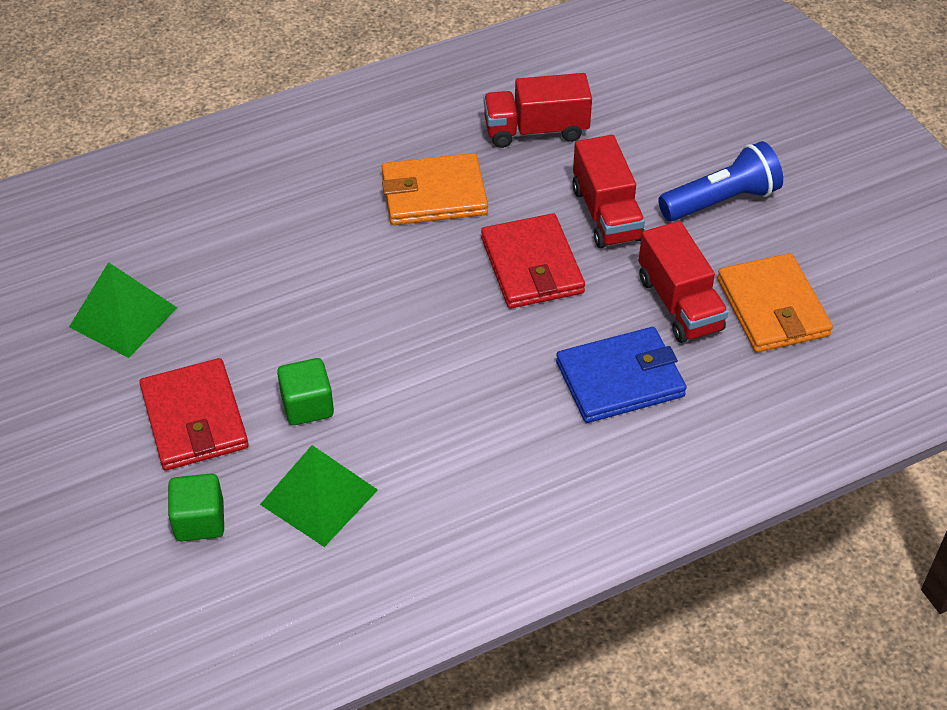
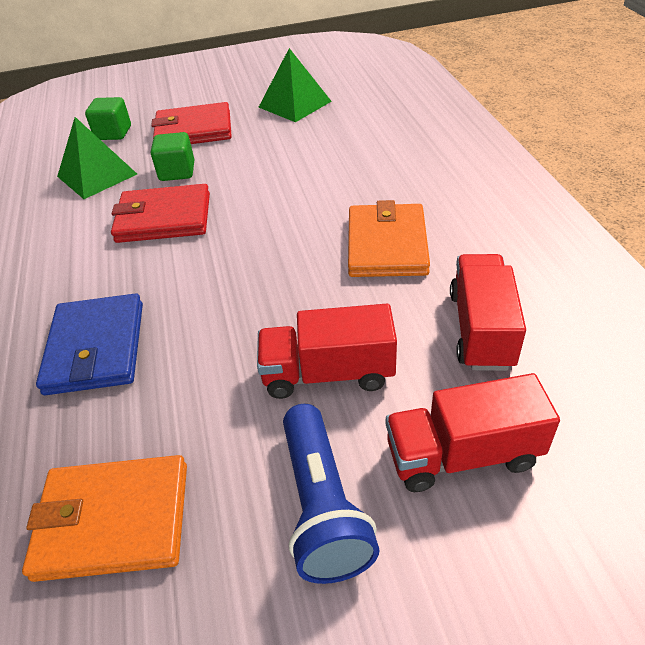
camera: 105 degrees right, 5 degrees down
red wallet [481,213,585,309] -> red wallet moved to [111,184,210,243]
red truck [639,221,728,343] -> red truck moved to [386,373,560,492]

